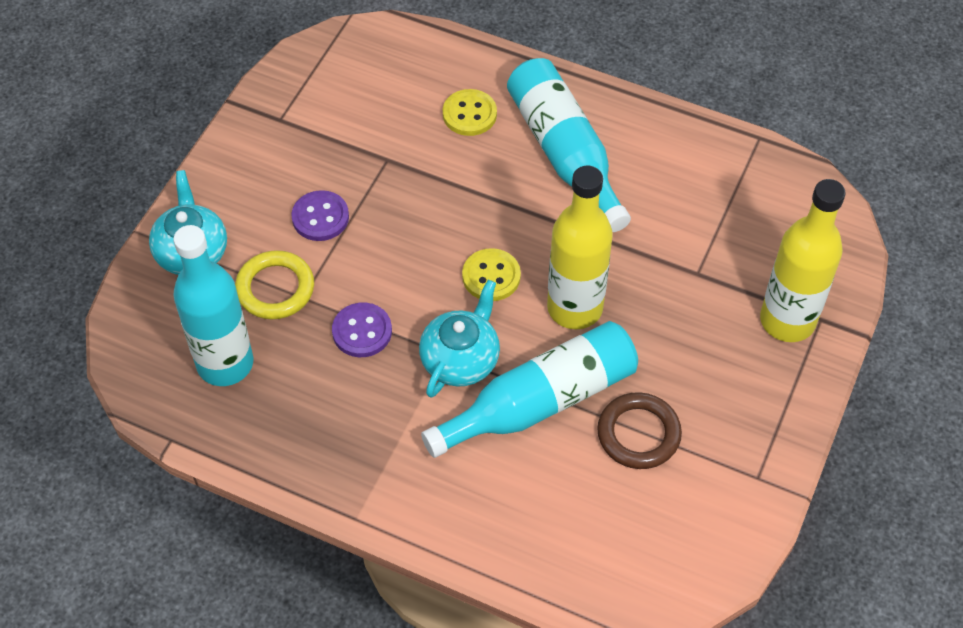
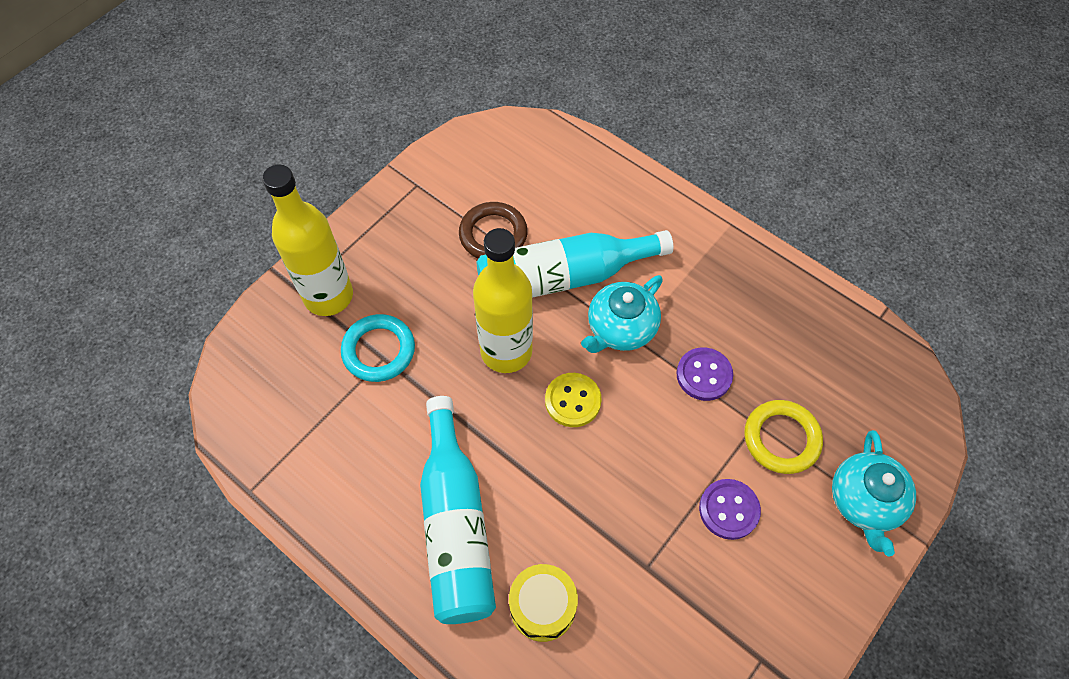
camera: 165 degrees left, 5 degrees up
turquoise bottle [173,225,253,386] -> none
yellow button [443,89,497,136] -> yellow drum [509,564,578,642]
none -> turquoise ring [341,314,415,382]

